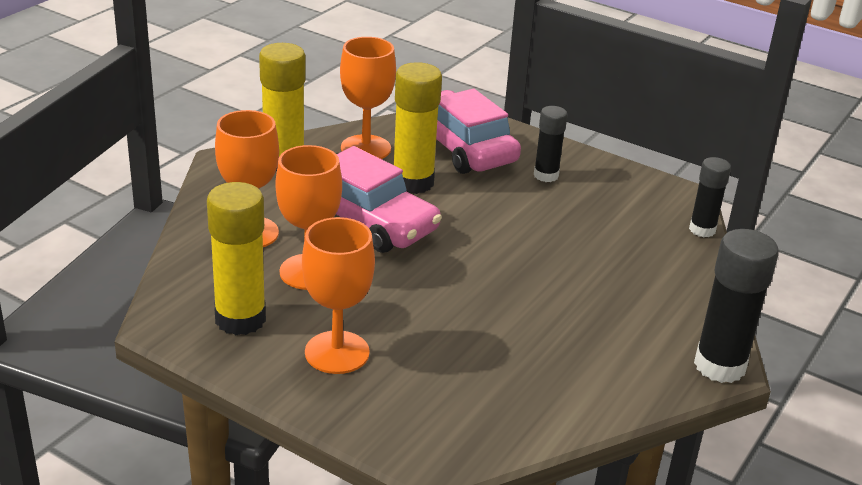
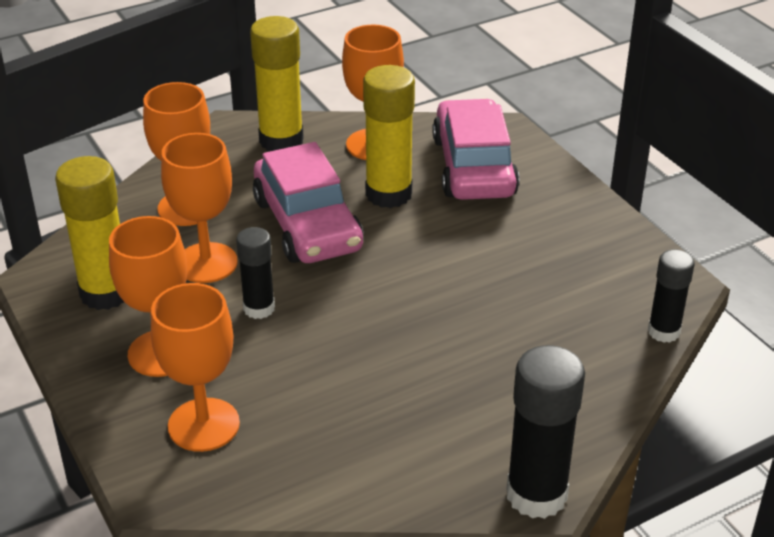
camera: 30 degrees right, 5 degrees up
black glue stick [534,106,568,182] -> black glue stick moved to [236,227,275,319]
none -> orange goblet [151,283,240,452]

